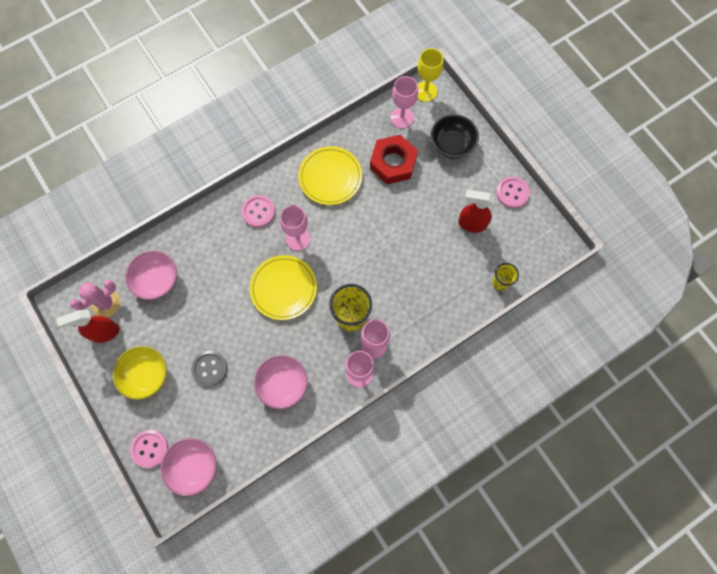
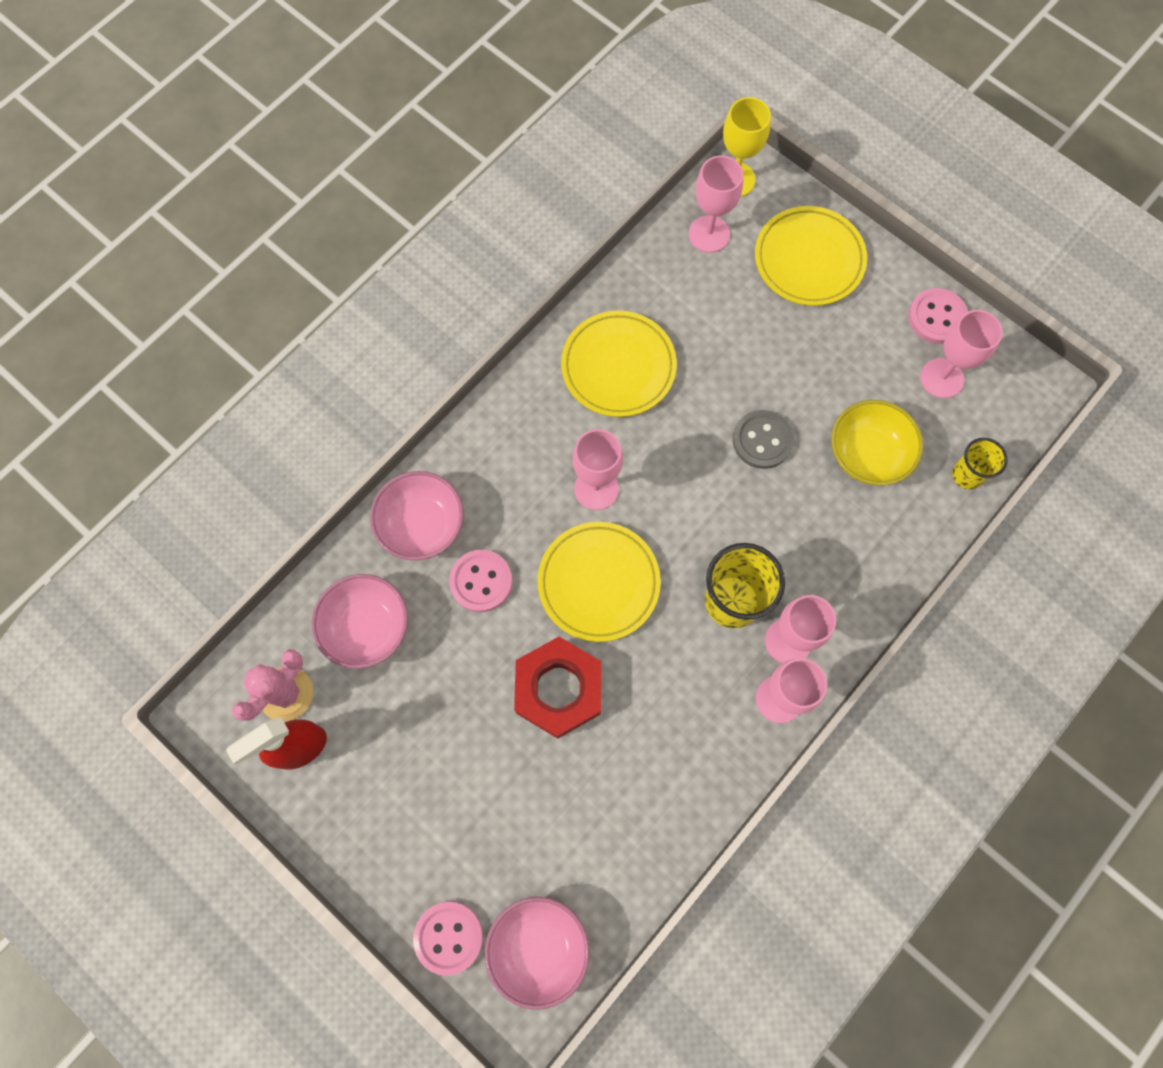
camera: 15 degrees left, 0 degrees up
yellow bowl [113,346,167,400] -> yellow bowl moved to [831,400,923,486]
grey button [191,351,228,387] -> grey button moved to [733,410,794,469]
pink button [242,195,275,227] -> pink button moved to [449,550,512,612]
pink bowl [254,355,308,409] -> pink bowl moved to [370,471,464,561]
red nut [370,135,418,184] -> red nut moved to [514,637,601,739]
black bowl [431,114,479,159] -> yellow plate [755,206,867,306]
red spray bottle [458,190,495,233] -> none
none -> pink goblet [920,310,1003,398]

